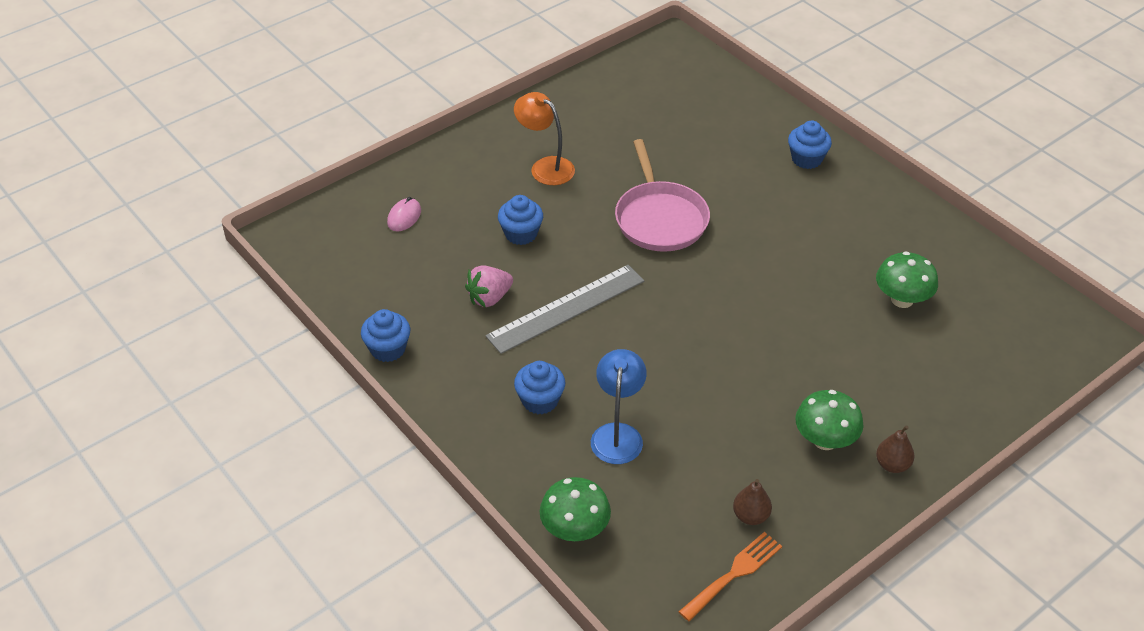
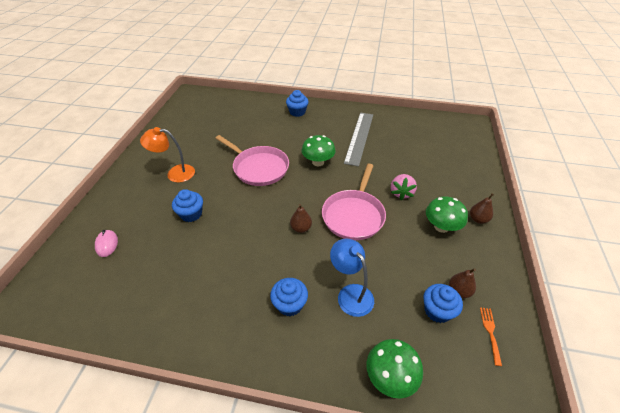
camera: 40 degrees left, 0 degrees up
blue cupcake [361,309,410,362] -> blue cupcake moved to [423,284,463,323]
pink strawberry [465,265,513,308] -> pink strawberry moved to [391,174,417,200]
grey ruler [485,265,644,354] -> grey ruler moved to [344,113,373,167]
orange fork [678,532,782,621] -> orange fork [480,308,502,366], size x0.66
green mushroom [876,251,938,308] -> green mushroom moved to [302,135,336,166]
none -> brown pear [290,204,312,233]
none -> pink pan [322,164,386,240]

